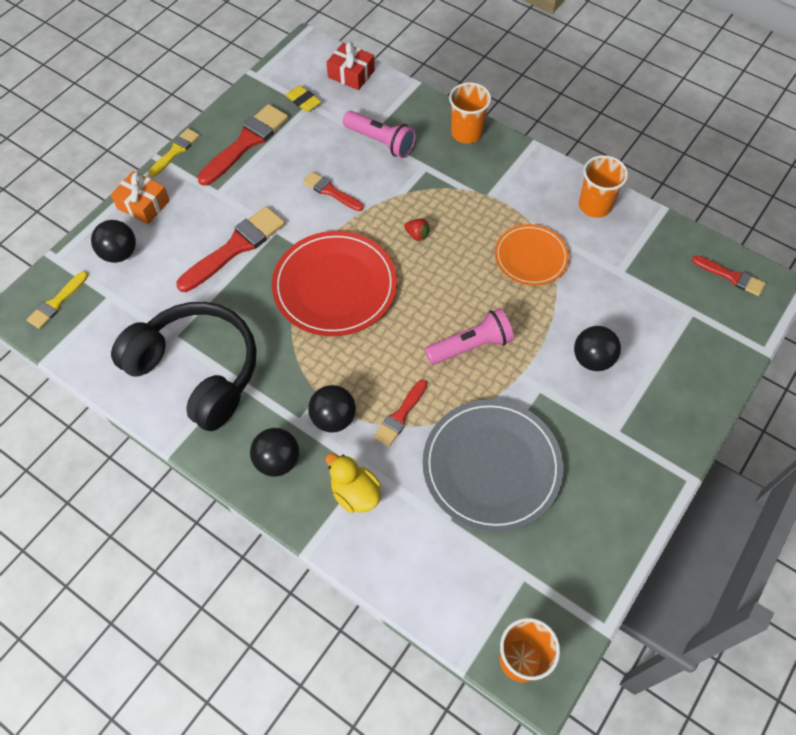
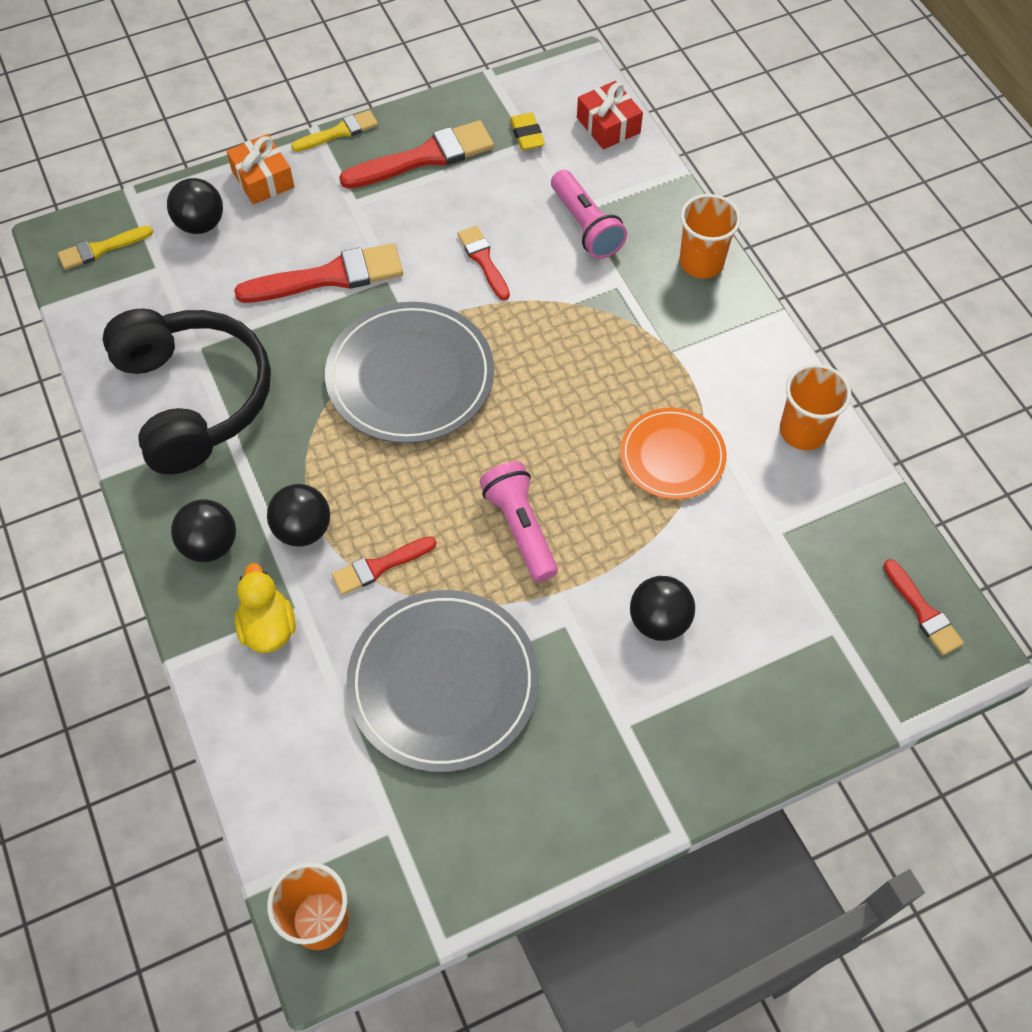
camera: 30 degrees right, 0 degrees up
red plate [272,231,397,336] -> grey plate [325,302,494,443]
red strawberry [404,219,430,241] -> none
pink flashlight [425,308,514,365] -> pink flashlight turned 120 degrees counterclockwise [479,461,558,582]

